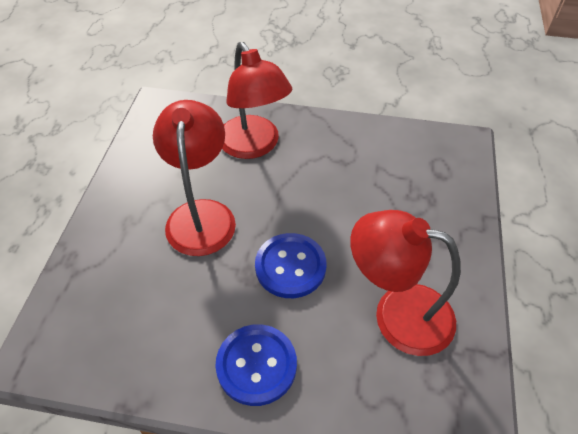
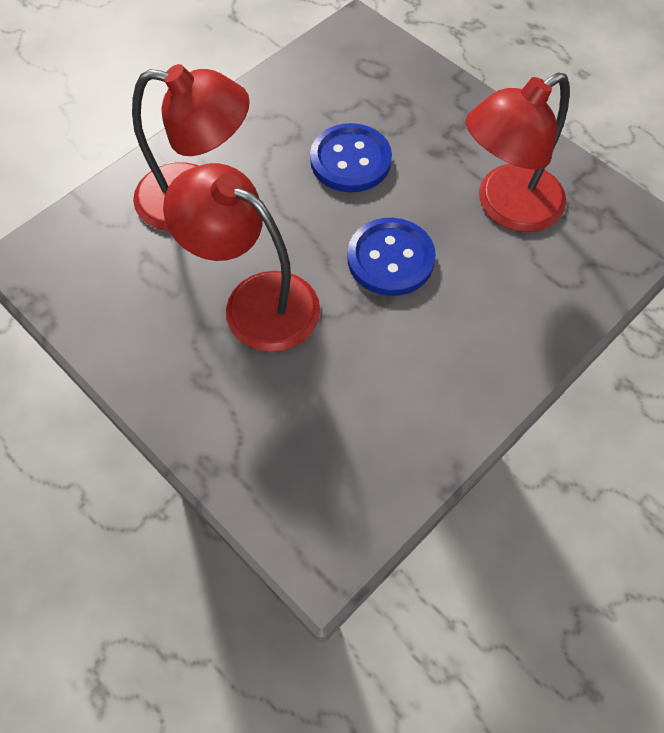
camera: 55 degrees left, 10 degrees up
blue button [215,324,297,406] -> blue button moved to [310,123,392,192]

